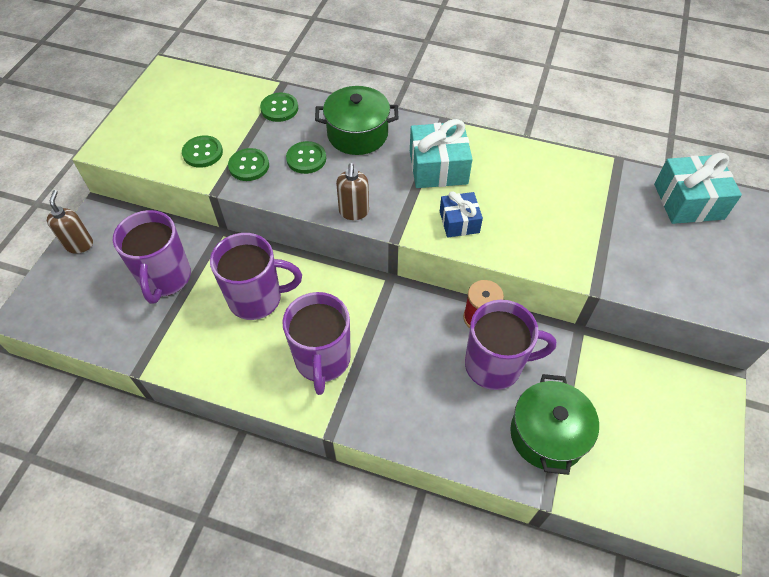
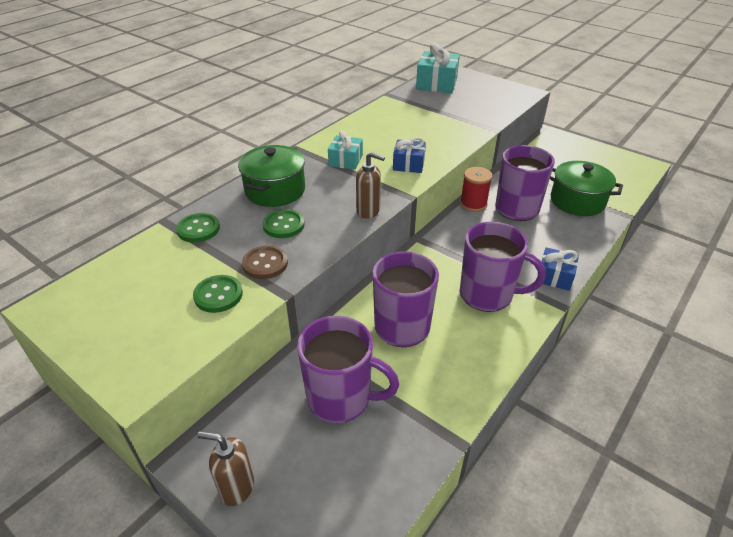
camera: 70 degrees left, 15 degrees down
green button [228,148,269,181] -> brown button [242,245,288,279]
turquoise gift [410,119,472,188] -> turquoise gift [328,131,363,170], size x0.62
none -> blue gift [541,247,579,291]

